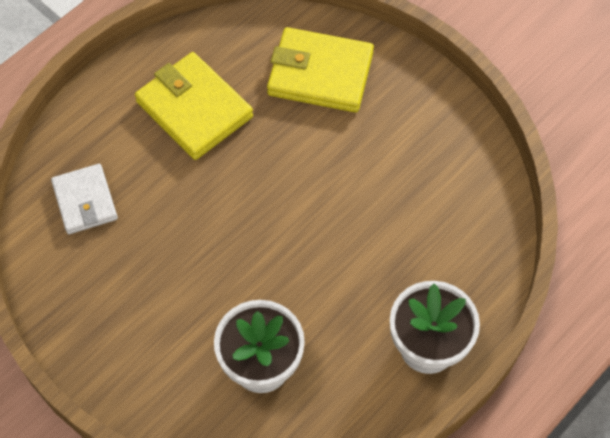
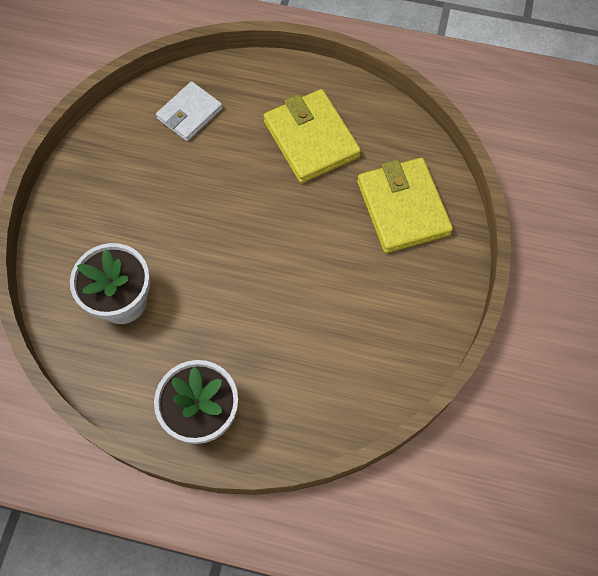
camera: 60 degrees right, 5 degrees up
yellow wallet [135,52,253,160] -> yellow wallet turned 45 degrees counterclockwise [263,89,361,183]

